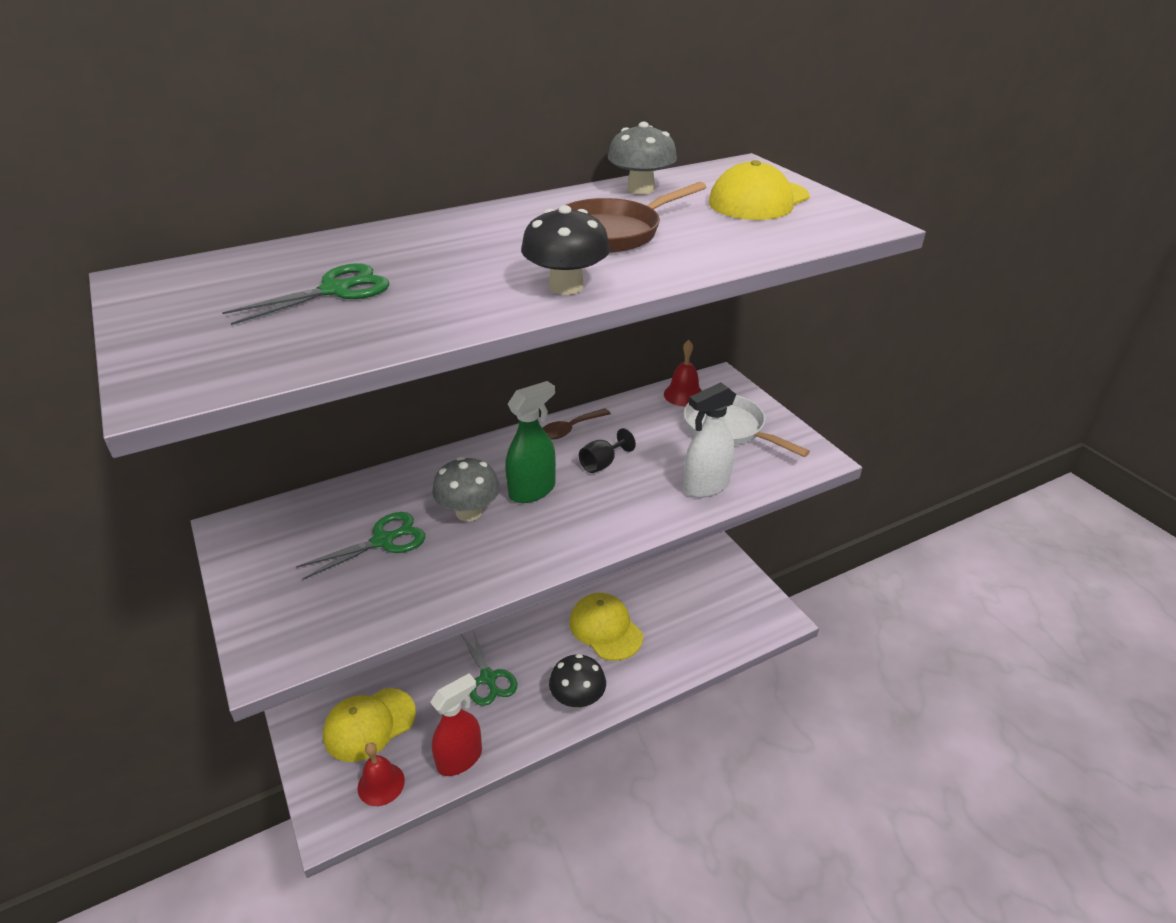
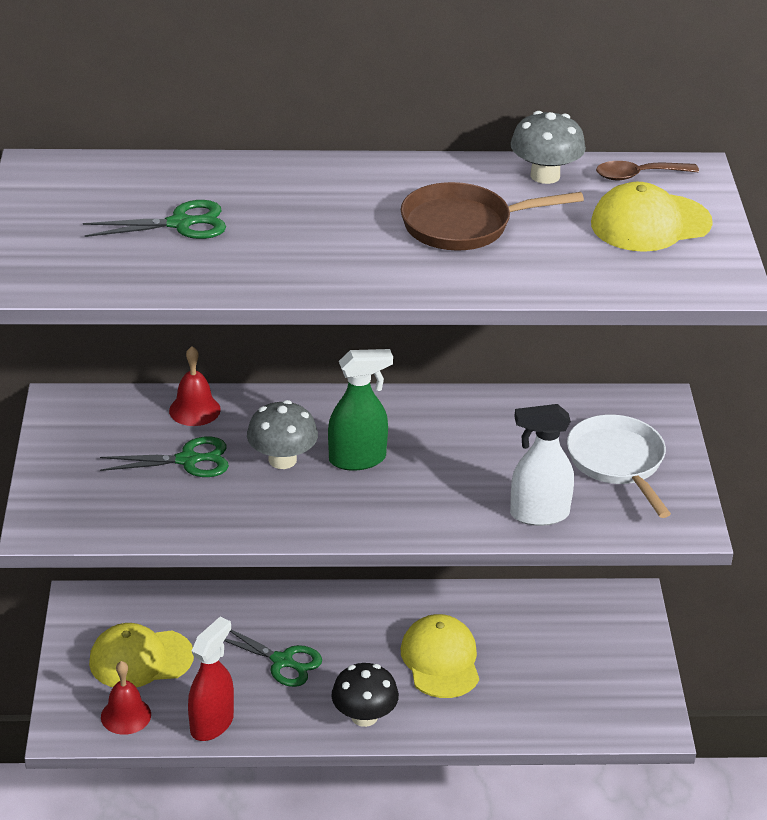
camera: 25 degrees right, 0 degrees up
red spray bottle [430,673,482,776] -> red spray bottle turned 45 degrees counterclockwise [188,617,234,741]
green scissors [461,630,517,706] -> green scissors turned 60 degrees counterclockwise [224,629,322,687]
black mushroom [521,205,610,295] -> none
brown spoon [543,408,611,440] -> brown spoon moved to [596,161,699,180]
black goblet [579,428,636,473] -> none
red bell [664,340,702,406] -> red bell moved to [169,346,221,426]

